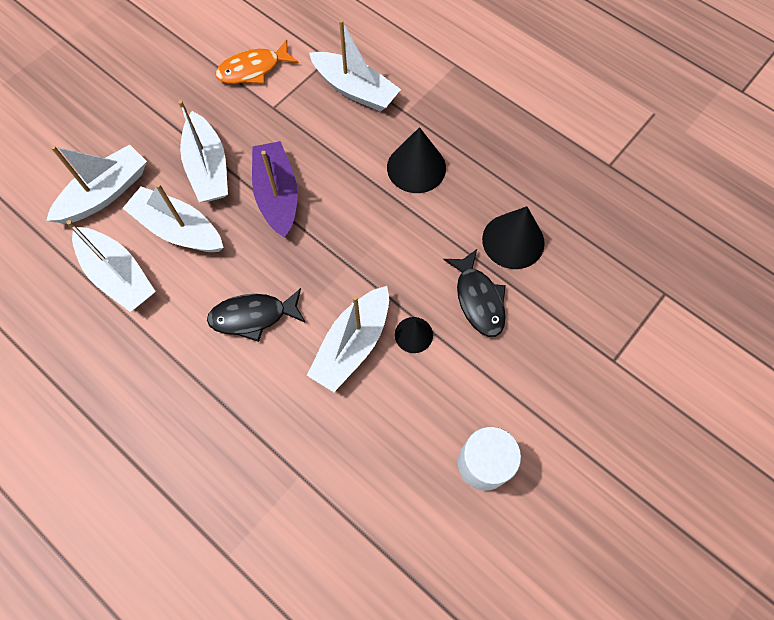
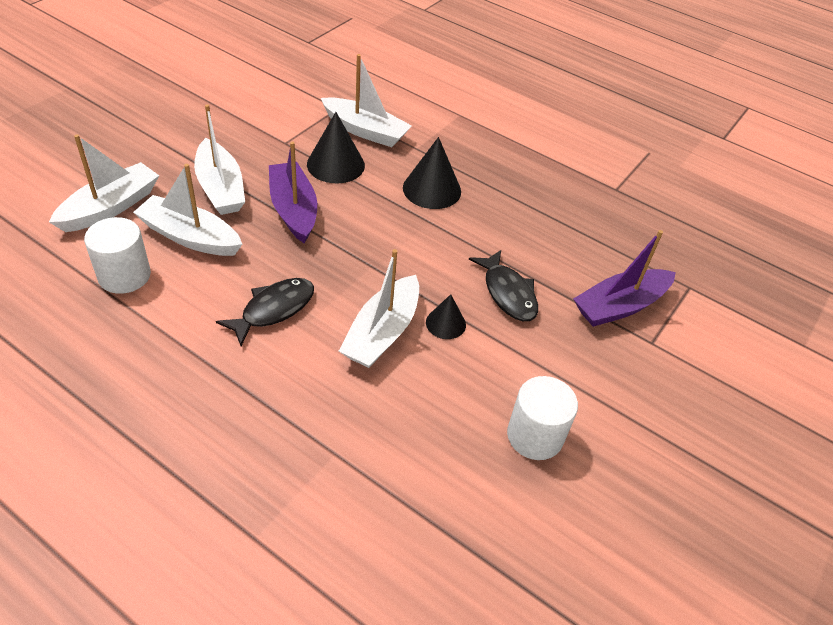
camera: 10 degrees left, 20 degrees down
white boat [66,220,156,312] -> white cylinder [84,217,151,294]
black fish [207,288,306,342] -> black fish turned 150 degrees clockwise [216,278,314,346]
orange fish [215,40,299,84] -> none
black cone [482,206,545,269] -> black cone moved to [307,112,365,183]
none -> purple boat [573,230,676,327]

